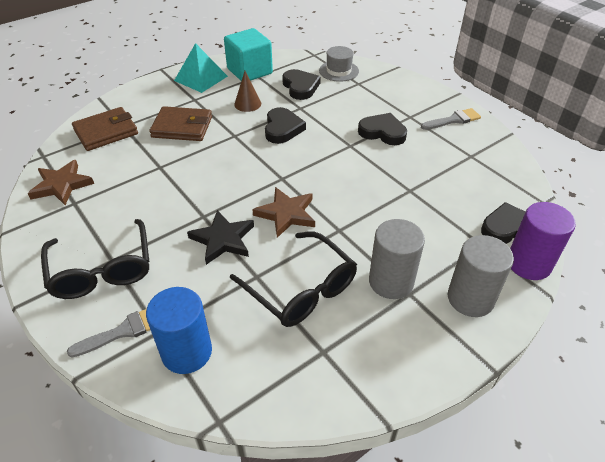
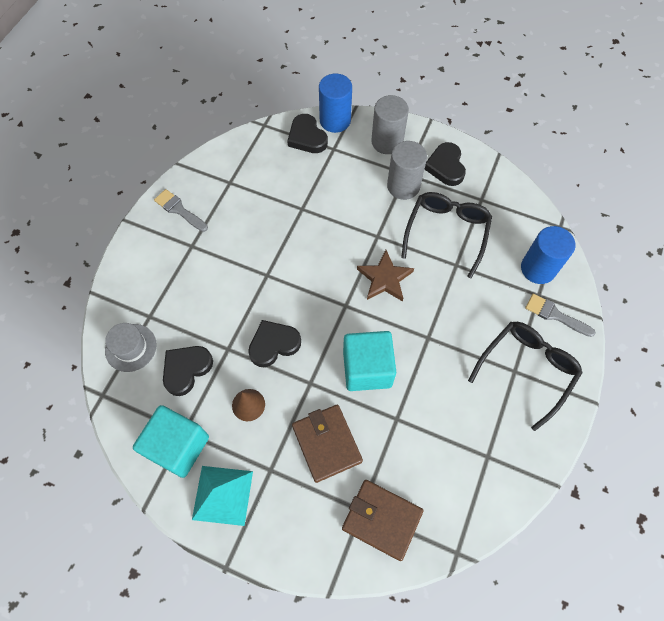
camera: 120 degrees left, 20 degrees up
brown star [28,160,94,205] -> none
black star [187,210,254,265] -> none
black heart [358,113,407,145] -> black heart moved to [424,142,466,186]
purple cylinder [510,202,576,280] -> blue cylinder [319,73,352,133]
none -> turquoise cube [343,331,396,391]

